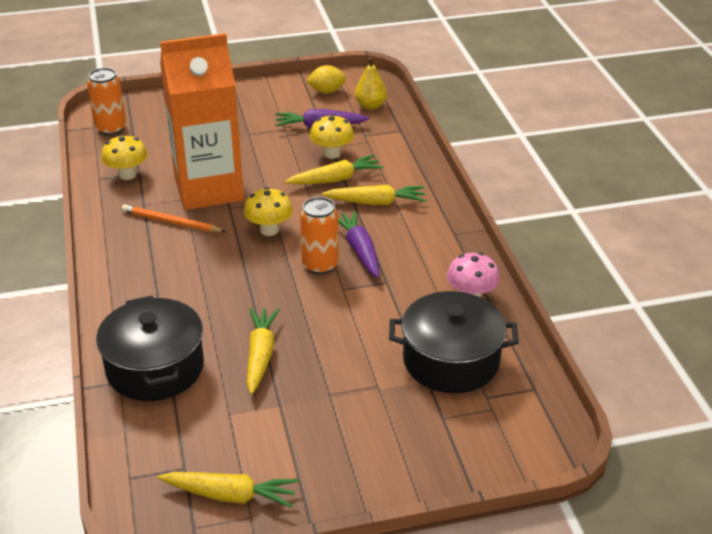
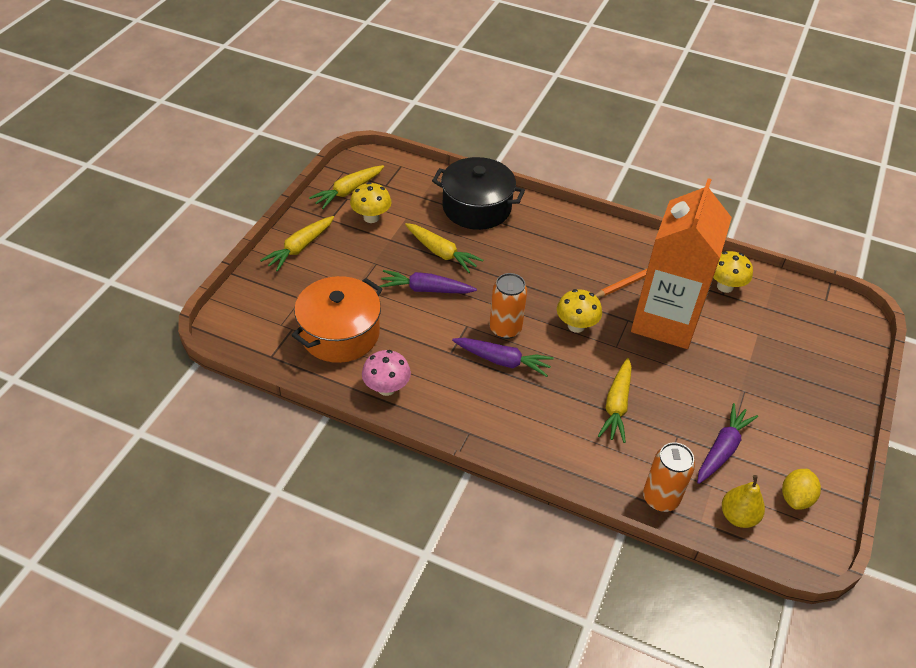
camera: 125 degrees right, 10 degrees up
orange can [87,68,126,136] -> orange can moved to [643,442,695,512]
yellow mushroom [310,114,354,159] -> yellow mushroom moved to [350,182,391,223]
yellow carrot [322,185,426,205] -> yellow carrot moved to [260,216,334,272]
black pot [389,291,519,393] -> orange pot [291,276,383,363]
none -> purple carrot [379,270,477,293]

